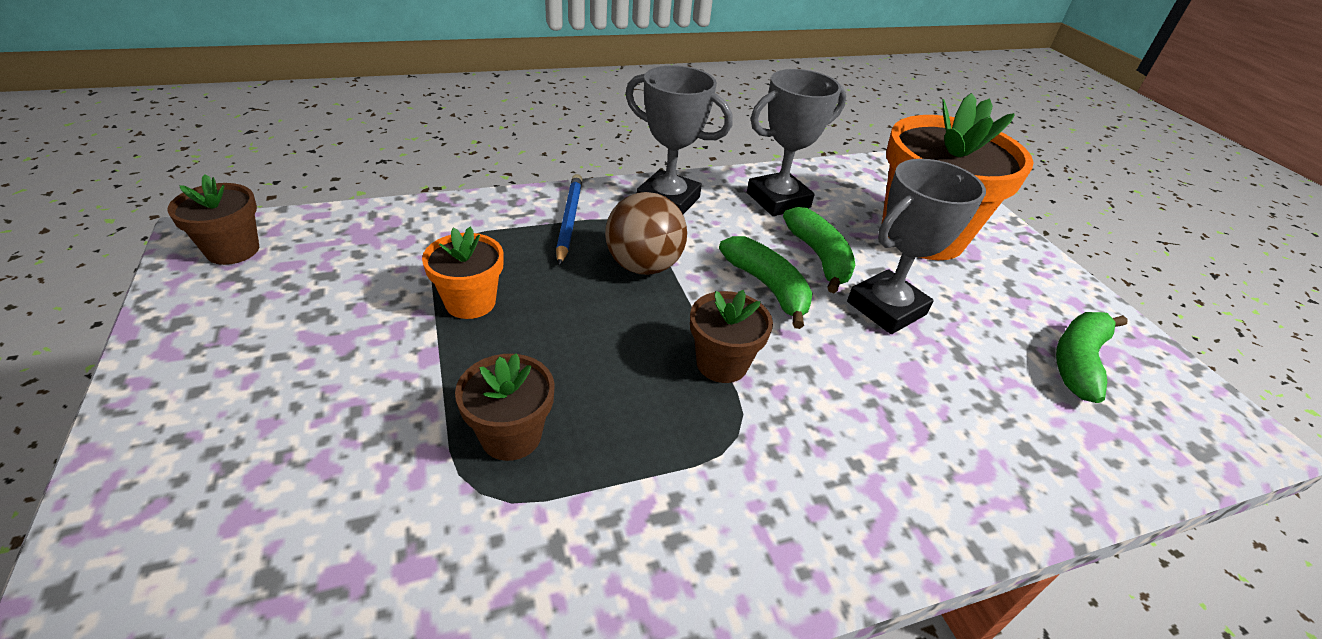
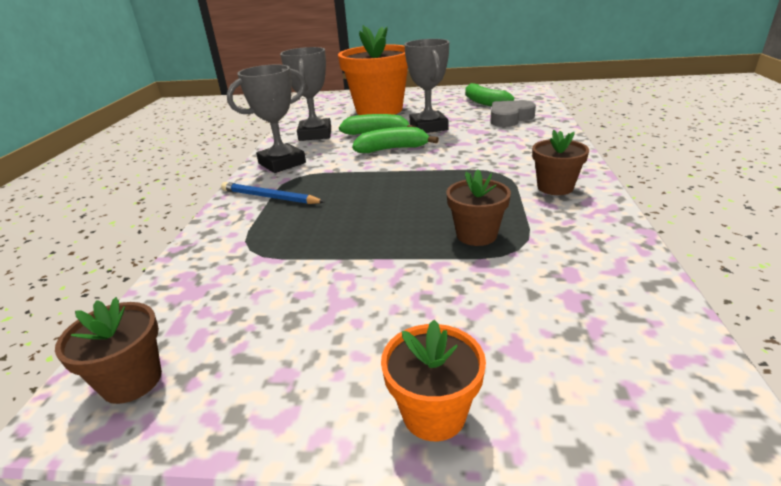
camera: 60 degrees left, 10 degrees down
orange flower pot [422,227,504,319] -> orange flower pot moved to [381,320,486,441]
brown ball [605,192,687,275] -> none
brown flower pot [690,290,773,383] -> brown flower pot moved to [532,130,589,195]
none -> grey heart [490,100,536,127]

